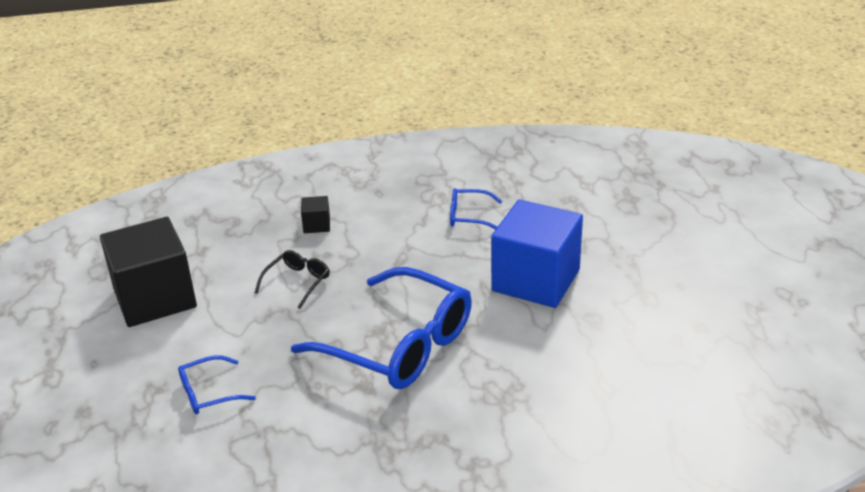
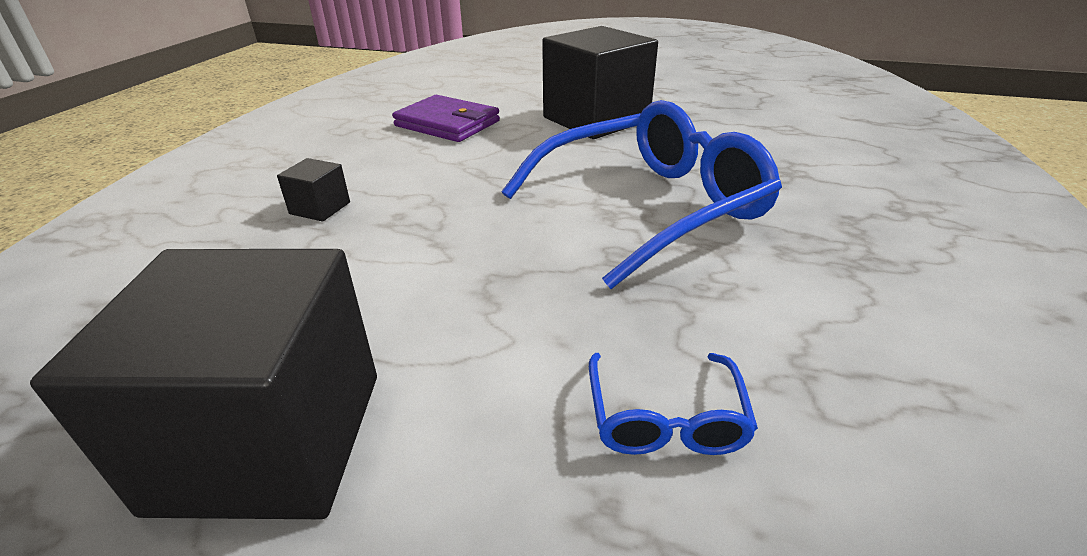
camera: 65 degrees left, 0 degrees up
black glasses [255,250,330,309] -> none
blue glasses [450,188,502,229] -> purple wallet [392,95,500,142]
blue cube [491,199,583,308] -> black cube [542,26,658,139]

